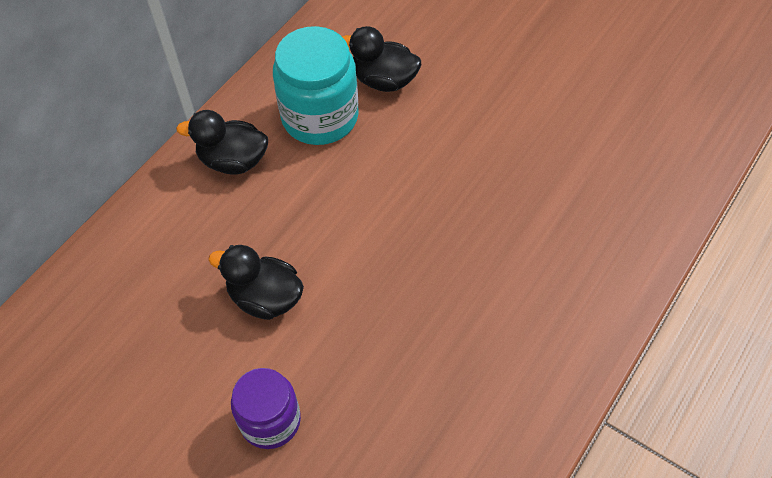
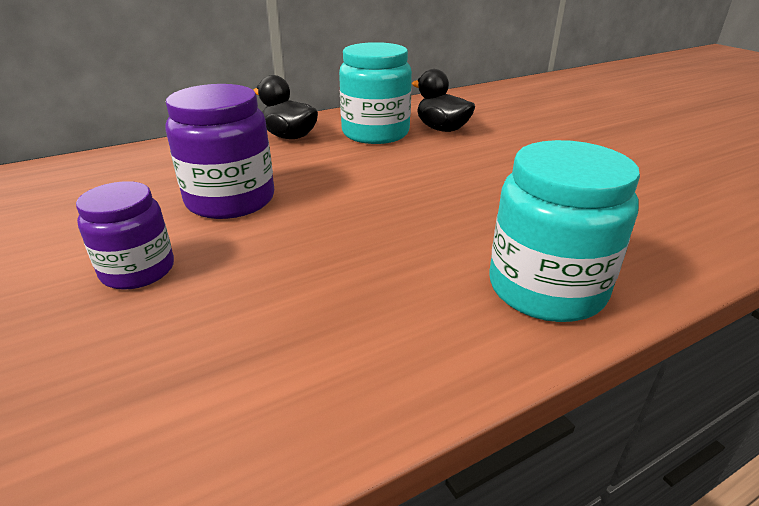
camera: 25 degrees right, 25 degrees down
black duck [208,245,304,320] -> purple jar [166,84,274,219]
none -> turquoise jar [490,140,640,322]

